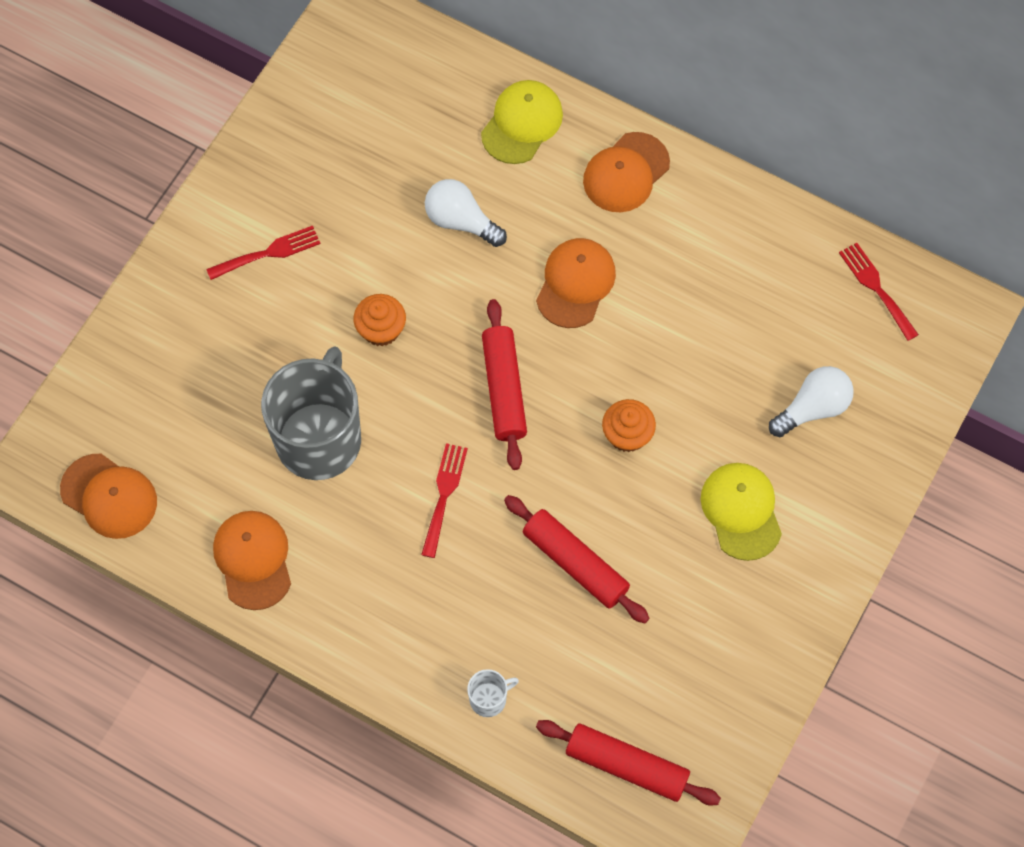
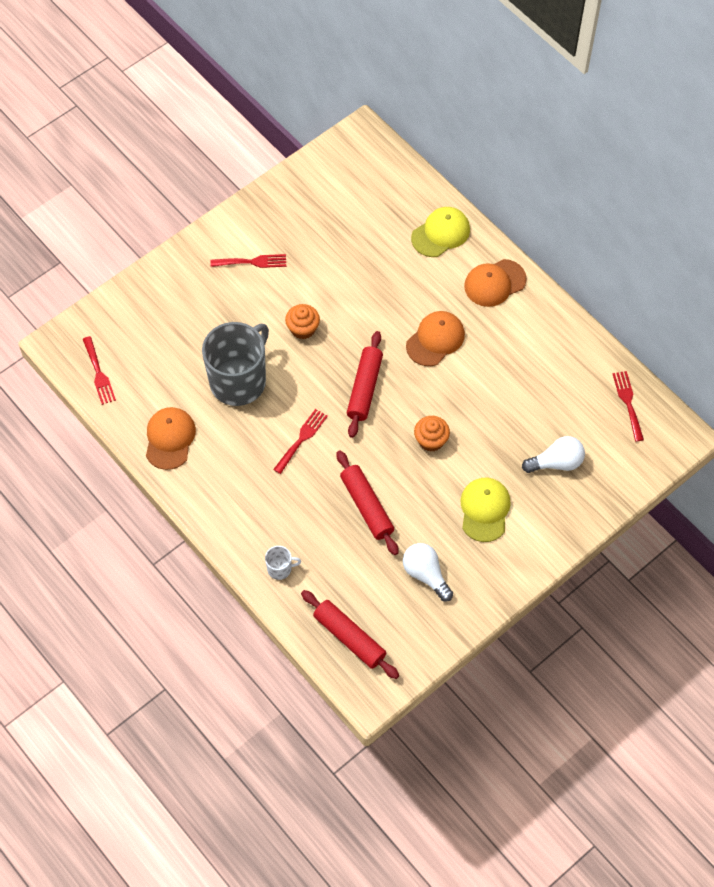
camera: 20 degrees right, 5 degrees down
orange cap [60,454,157,539] -> red fork [83,336,116,405]
white light bulb [425,179,507,247] -> white light bulb moved to [403,543,453,602]

